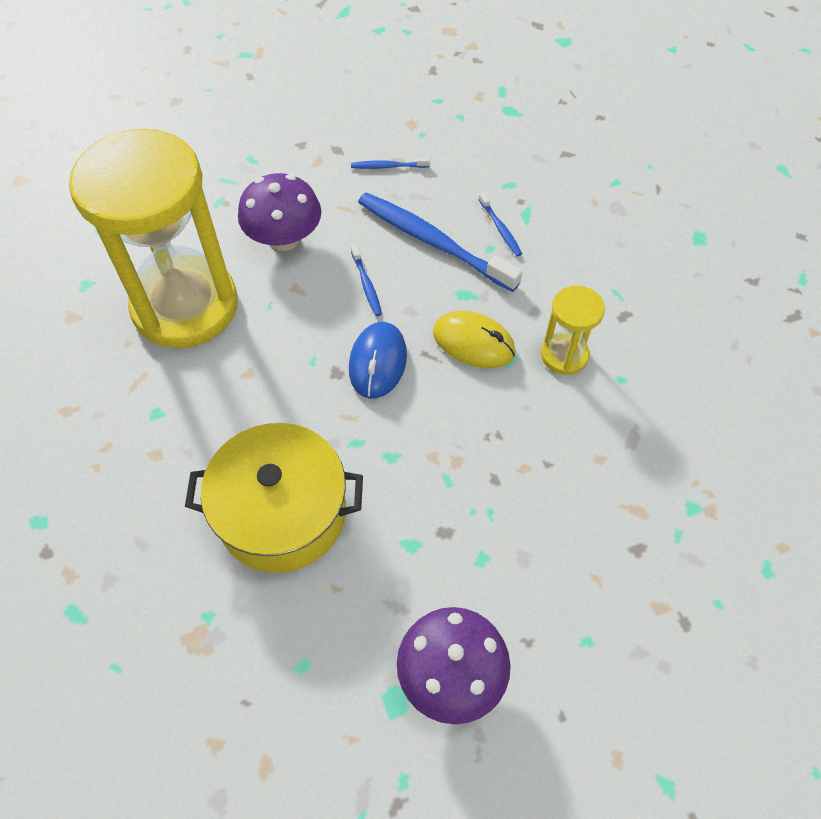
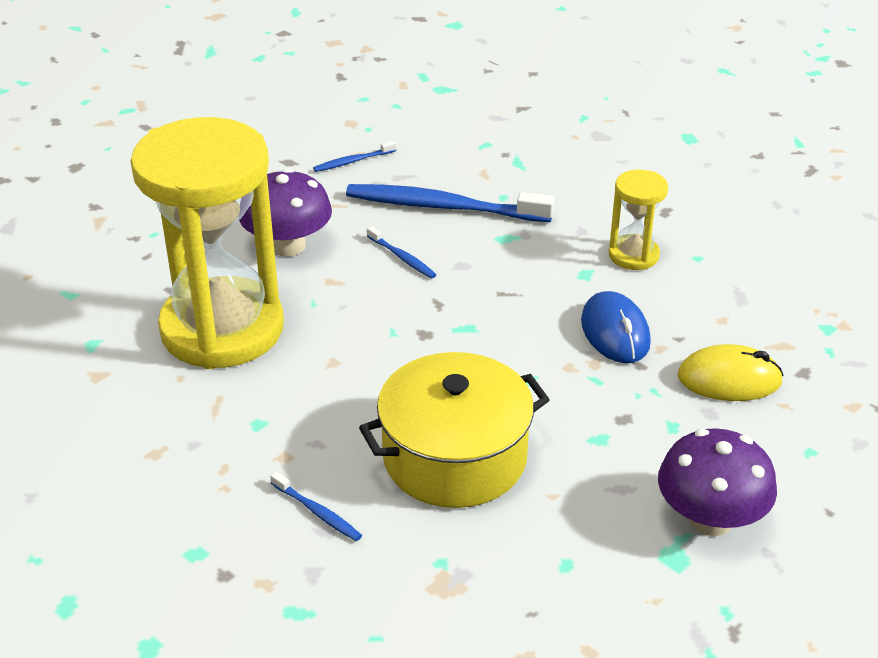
camera: 25 degrees left, 20 degrees down
blue mouse [349,322,407,399] -> blue mouse moved to [581,291,651,363]
yellow mouse [433,311,516,368] -> yellow mouse moved to [677,344,784,401]
blue toothbrush [478,192,522,257] -> blue toothbrush moved to [270,472,362,541]

